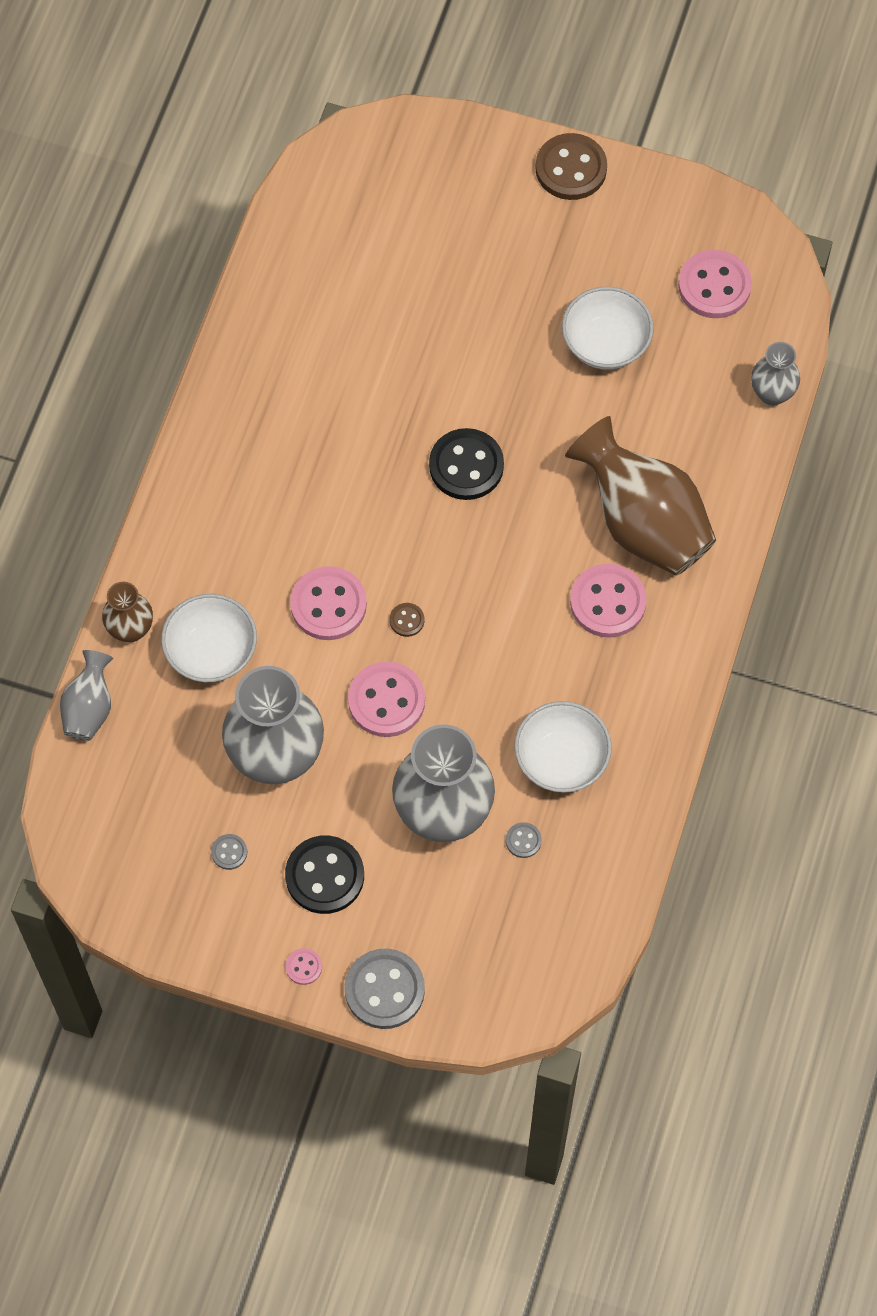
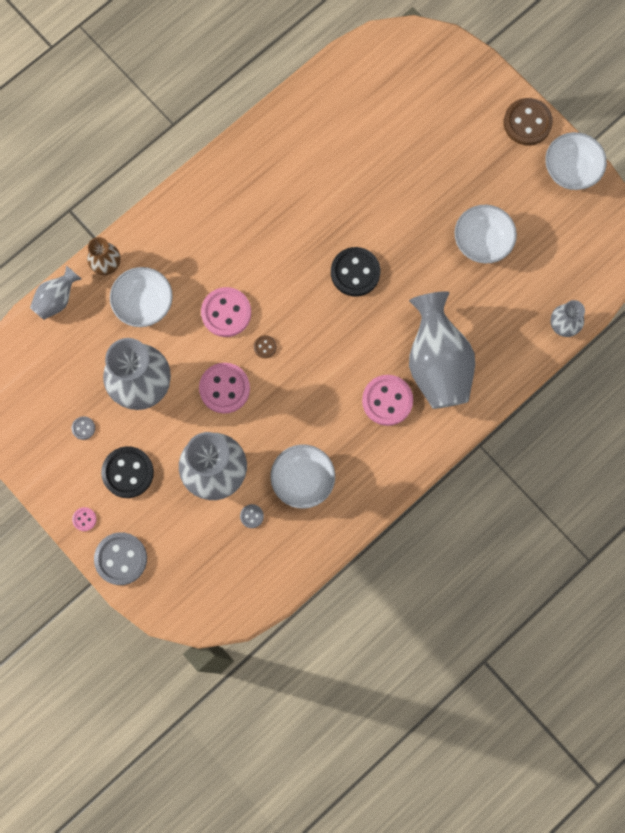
camera: 30 degrees right, 10 degrees up
brown vase [565,416,716,576] -> grey vase [409,291,475,409]
pink button [678,250,752,318] -> none
none -> white bowl [545,132,607,190]

